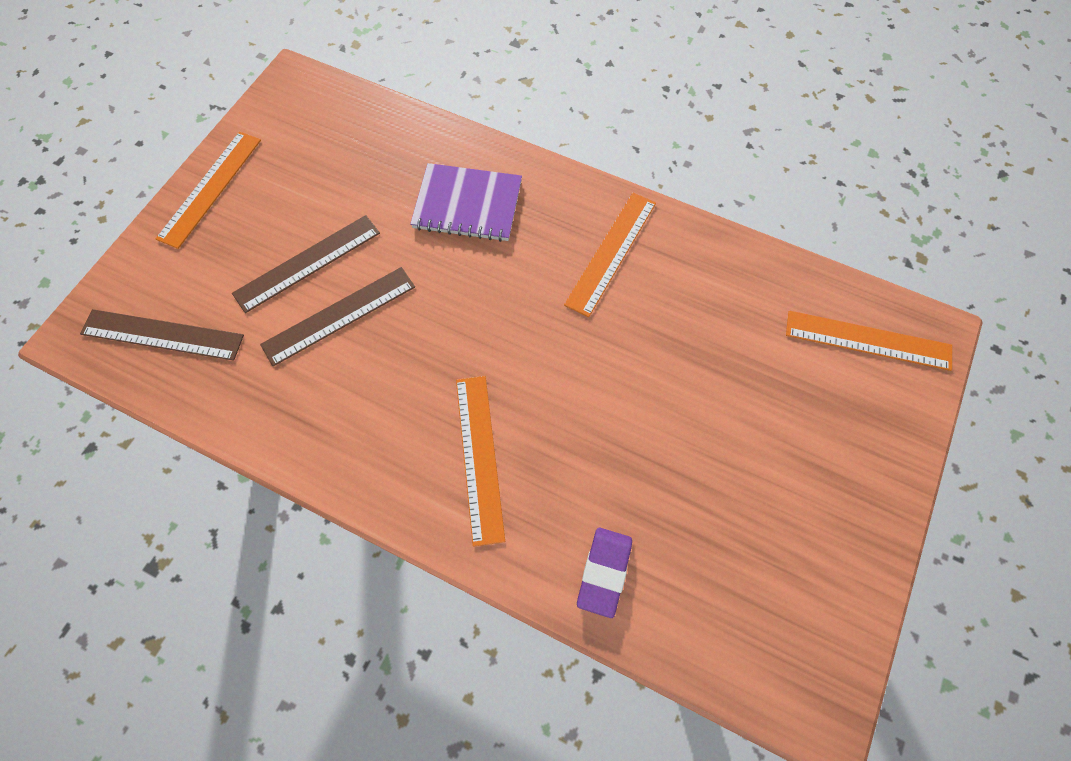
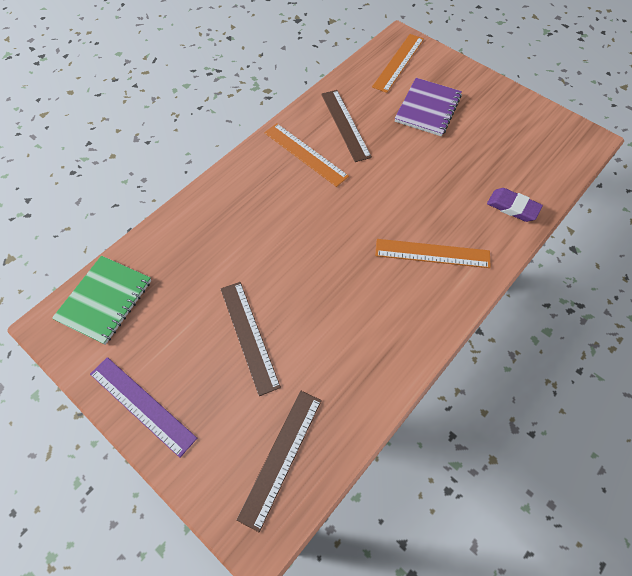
camera: 75 degrees left, 5 degrees down
orange ruler [156,131,261,249] -> purple ruler [90,357,197,458]
brown ruler [260,267,415,366] -> brown ruler moved to [321,90,372,162]
purple notebook [410,163,522,242] -> purple notebook moved to [395,78,462,136]
none -> green notebook [52,256,151,345]

